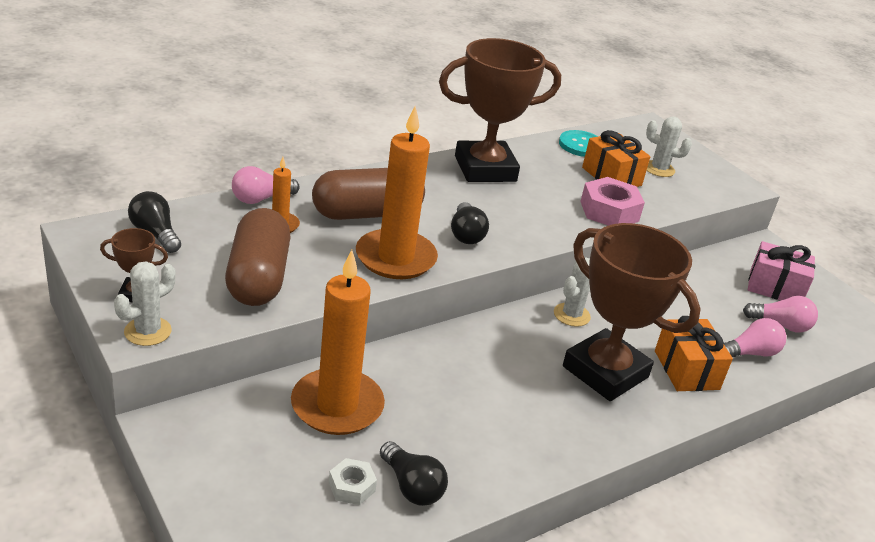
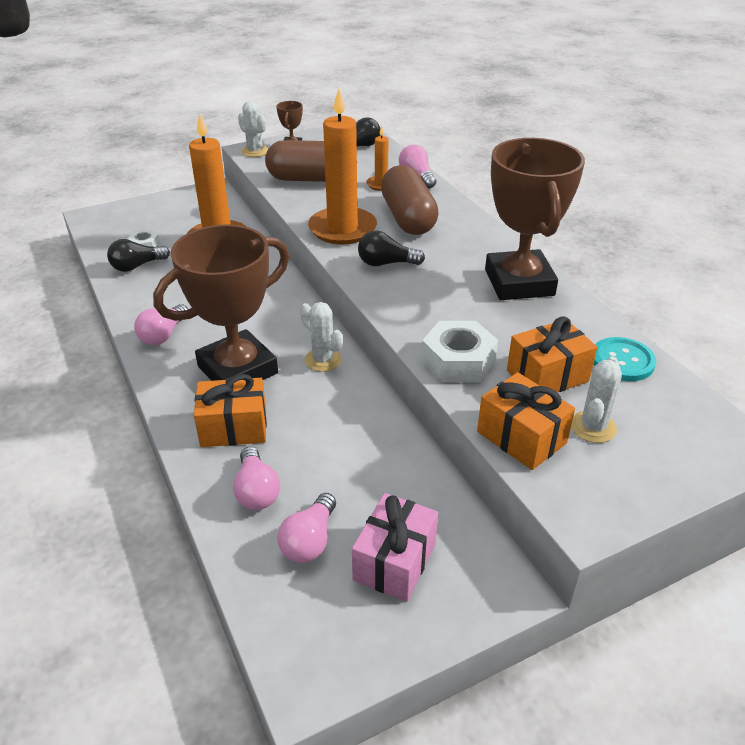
camera: 100 degrees right, 5 degrees up
pink nut [580,177,645,226] -> white nut [421,321,498,382]
none -> pink light bulb [134,304,188,345]
none -> orange gift [477,372,575,470]

